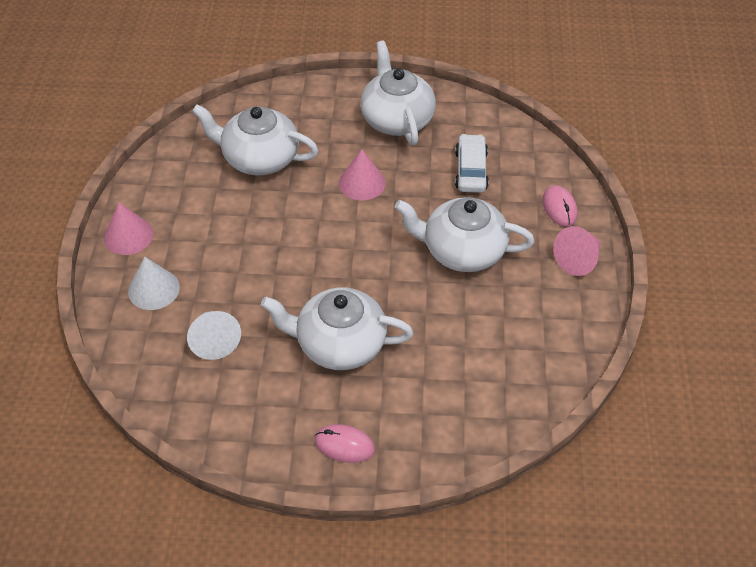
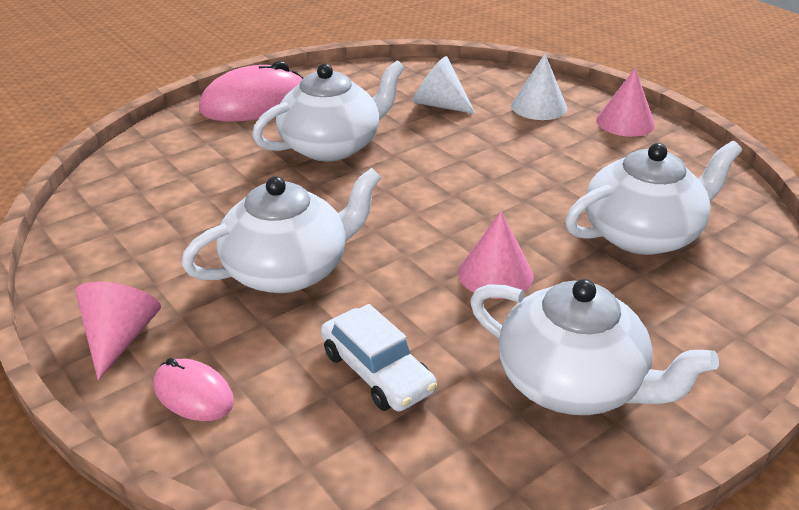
camera: 140 degrees right, 15 degrees down
pink mouse [315,424,375,463] -> pink mouse [199,61,303,122], size x1.86

